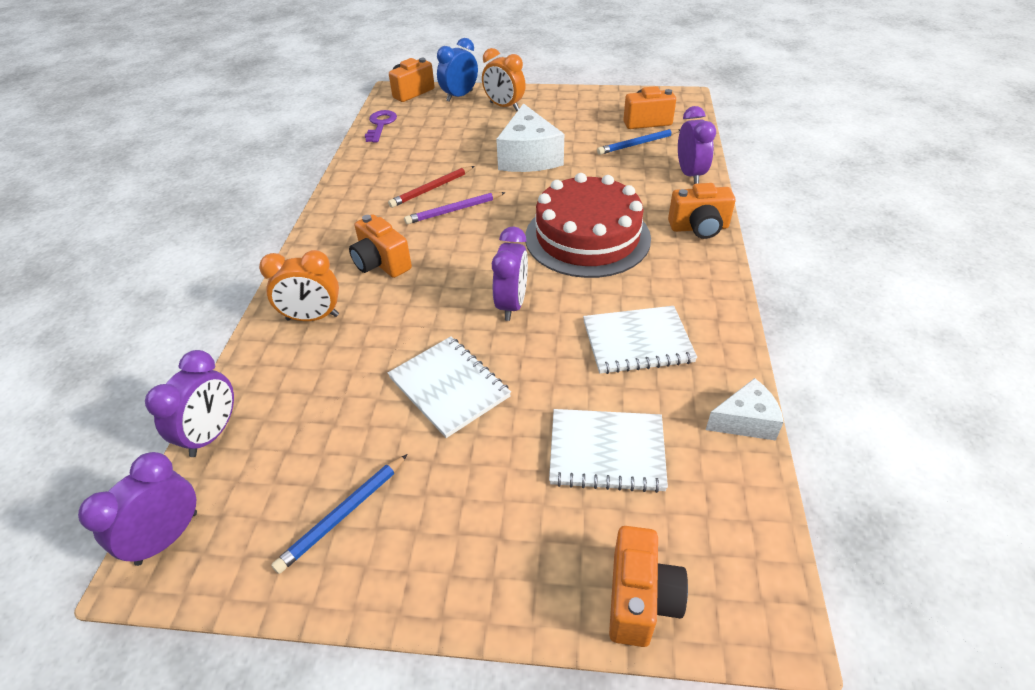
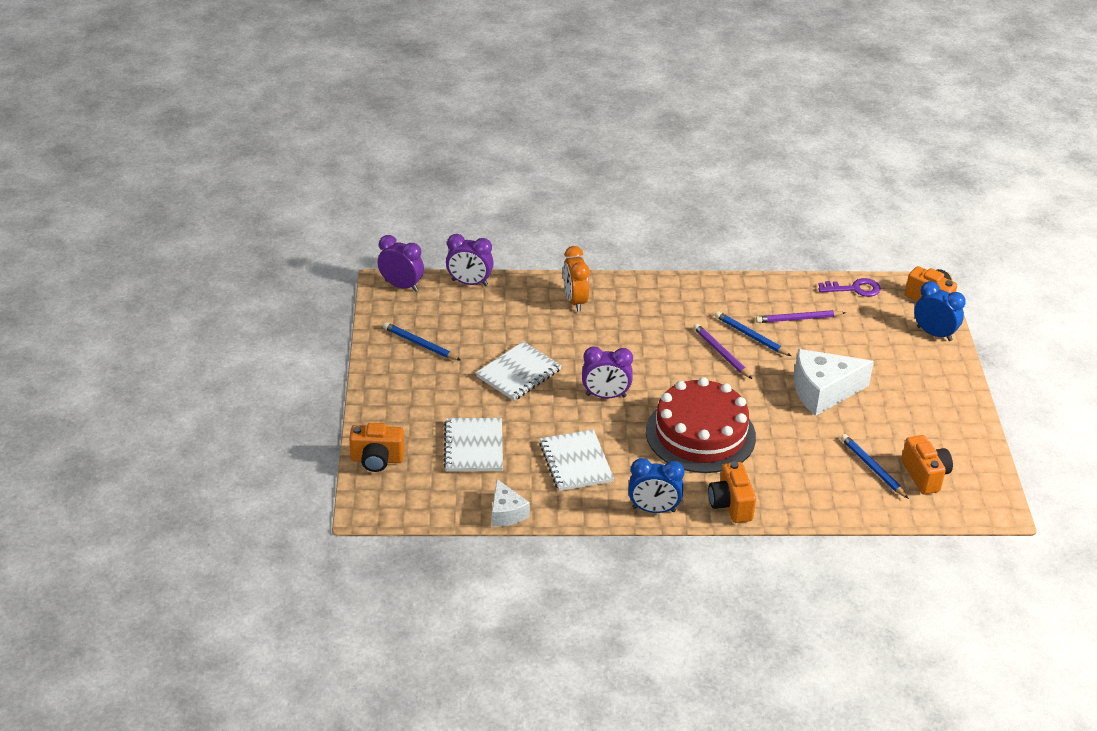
camera: 80 degrees right, 5 degrees down
orange camera [349,214,412,278] -> none
red pencil [388,166,474,208] -> blue pencil [715,311,791,356]
orange clock [482,48,526,111] -> none
purple clock [678,106,716,184] -> none
none -> blue clock [628,458,684,513]
none -> purple pencil [756,310,846,323]

